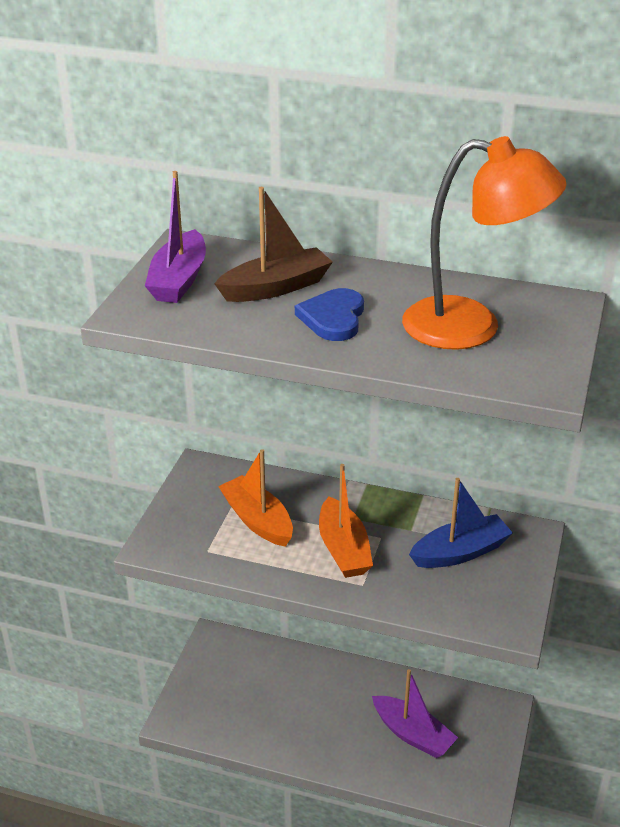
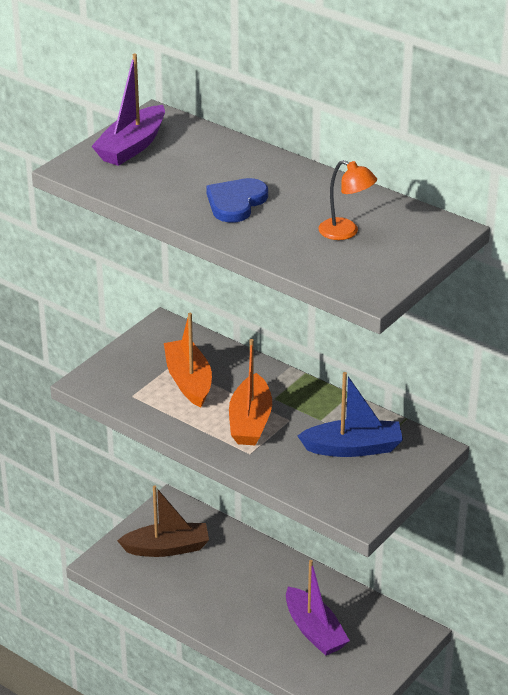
camera: 20 degrees right, 0 degrees up
brown boat [214,187,333,302] -> brown boat moved to [117,486,209,557]
orange lamp [402,136,567,350] -> orange lamp [318,160,377,240], size x0.47

